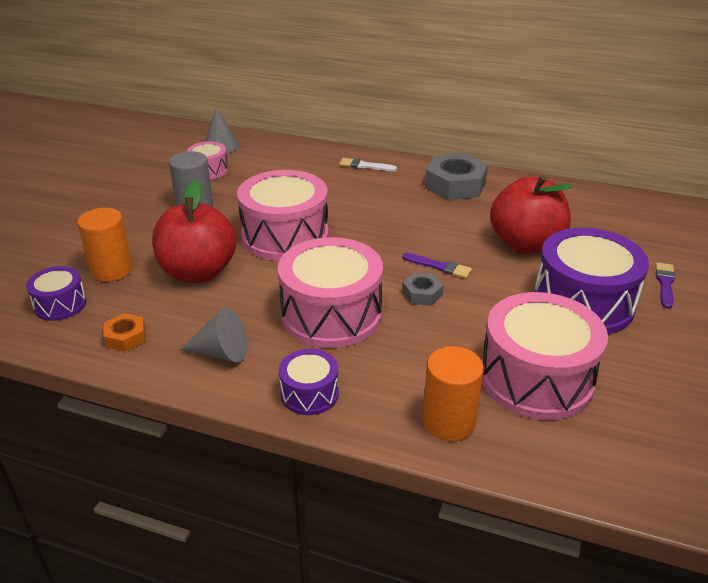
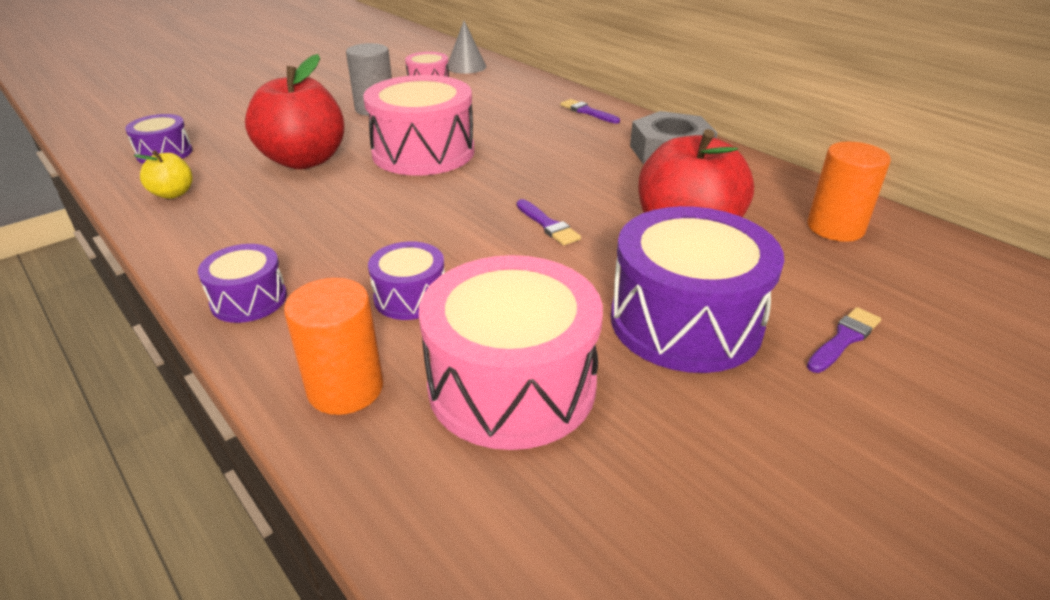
camera: 30 degrees right, 0 degrees up
orange cylinder [77,208,133,282] -> orange cylinder moved to [807,142,891,242]
orange nut [103,313,146,352] -> yellow apple [134,150,193,199]
grey cone [180,308,247,363] -> none
pink drum [278,237,383,348] -> none
white brush [339,158,397,171] -> purple brush [560,99,620,124]
grey nut [402,272,444,306] -> none
none -> purple drum [368,241,445,320]

